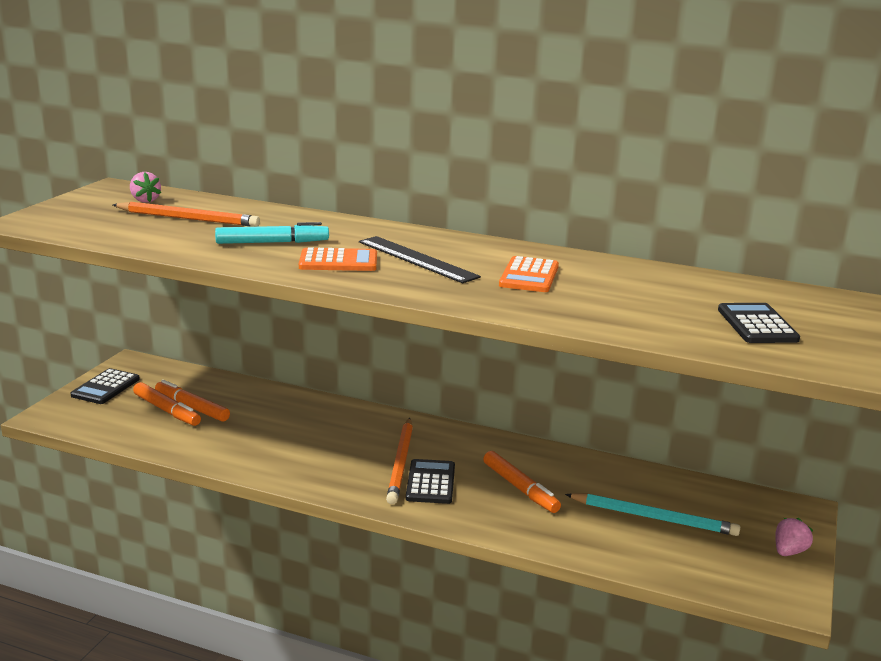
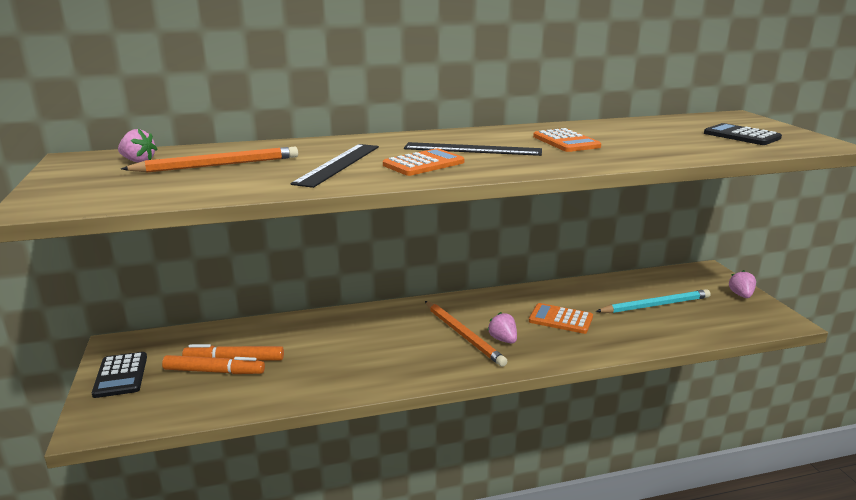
camera: 35 degrees left, 0 degrees up
turquoise marker [215,222,329,244] -> black ruler [290,144,379,188]
black calculator [406,459,455,504] -> pink strawberry [488,312,517,343]
orange marker [483,451,561,513] -> orange calculator [529,303,593,334]

